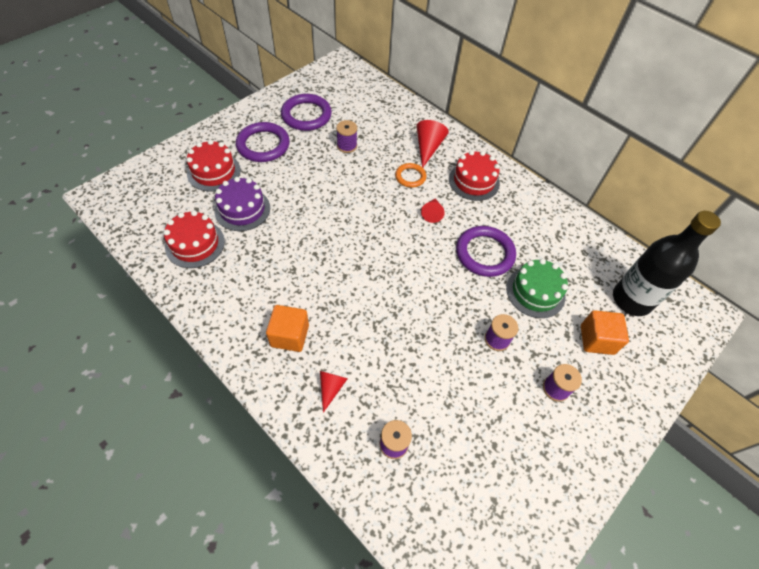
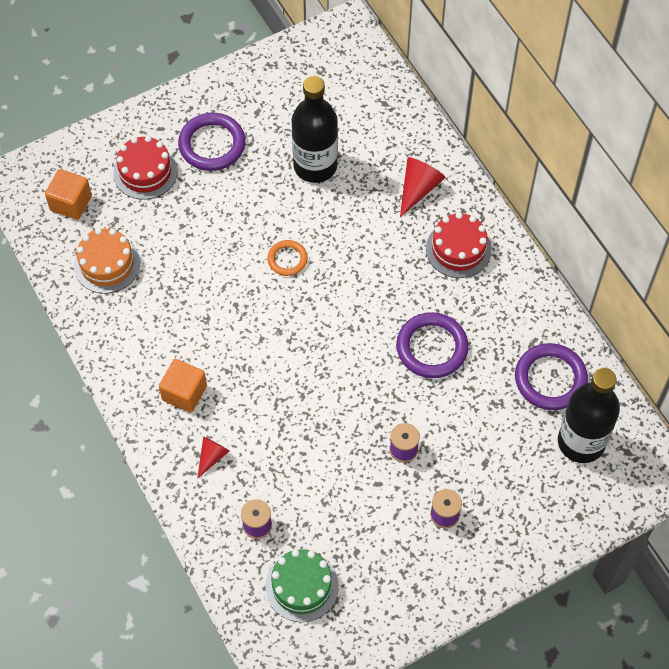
camera: 20 degrees right, 5 degrees up
red cake [163,210,225,268] -> orange cake [74,228,140,294]
purple cake [214,177,270,231] -> none
purple ring [281,94,332,131] -> purple ring moved to [515,343,588,410]
purple spool [336,120,357,153] -> black bottle [292,76,338,183]
orange ring [395,163,426,188] -> orange ring moved to [267,240,308,276]
red cone [421,199,445,223] -> none
green cake [506,259,568,318] -> green cake moved to [265,549,339,622]
orange cube [581,310,629,355] -> orange cube moved to [45,169,92,220]

